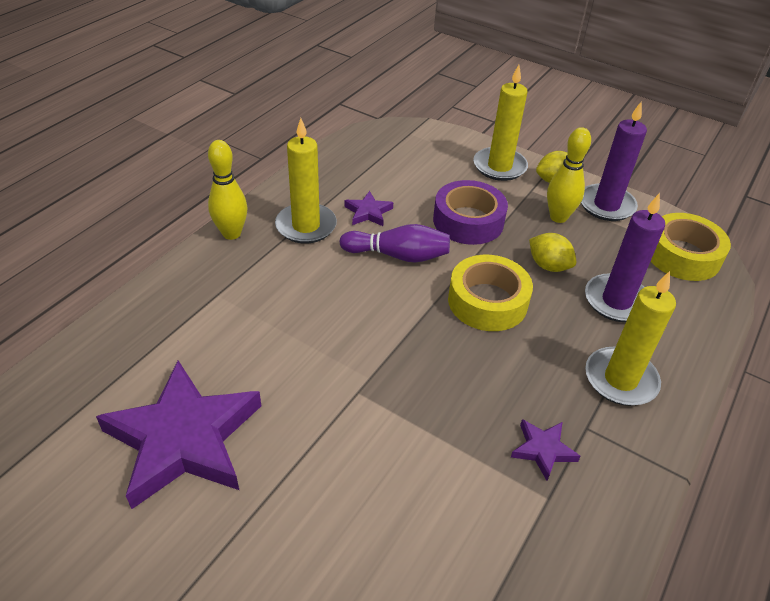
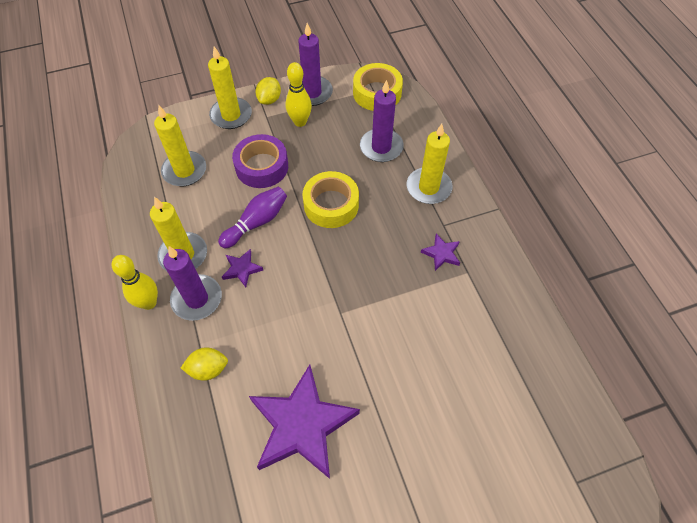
camera: 50 degrees left, 15 degrees up
purple star [344,191,393,226] -> purple star moved to [222,249,263,287]
yellow lemon [529,233,576,272] -> yellow lemon moved to [181,347,228,381]
none -> yellow candle [154,106,206,186]
none -> purple candle [163,246,222,321]

